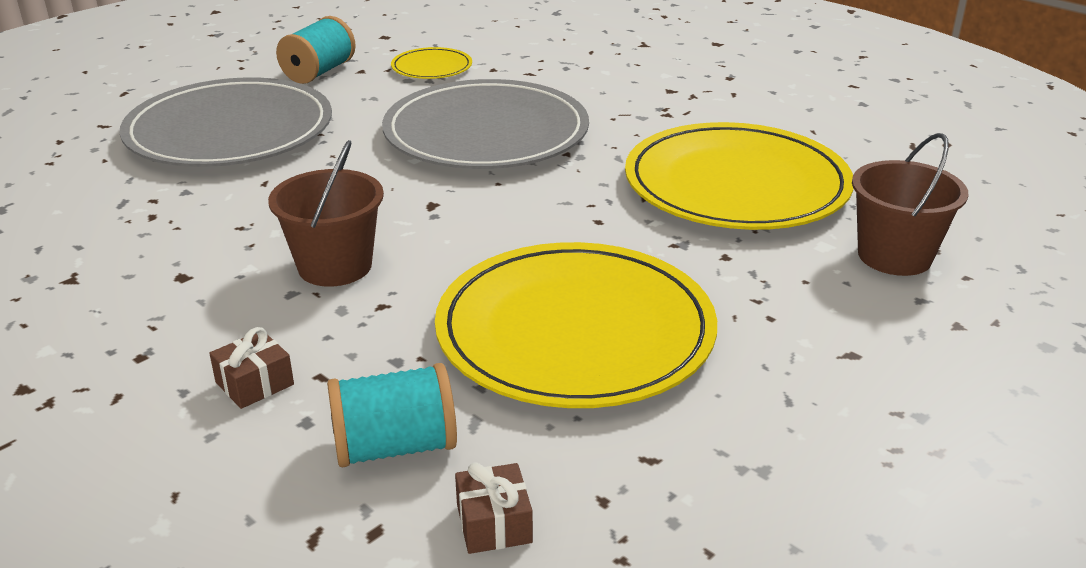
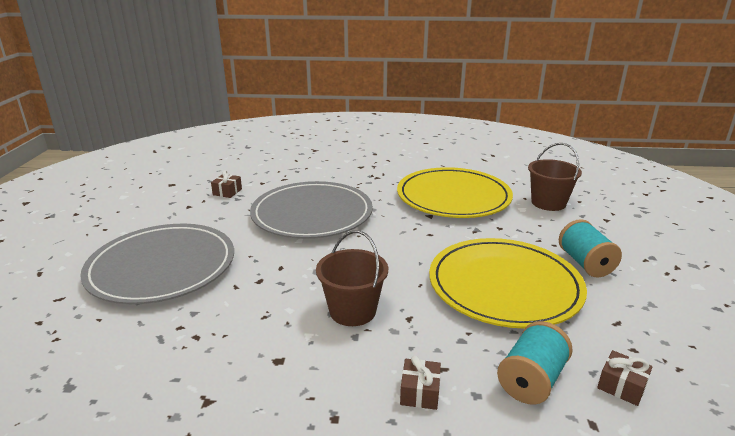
camera: 40 degrees left, 5 degrees down
turquoise spool [276,16,356,84] -> turquoise spool moved to [559,219,622,278]
yellow plate [391,47,472,79] -> brown gift [211,170,242,198]

